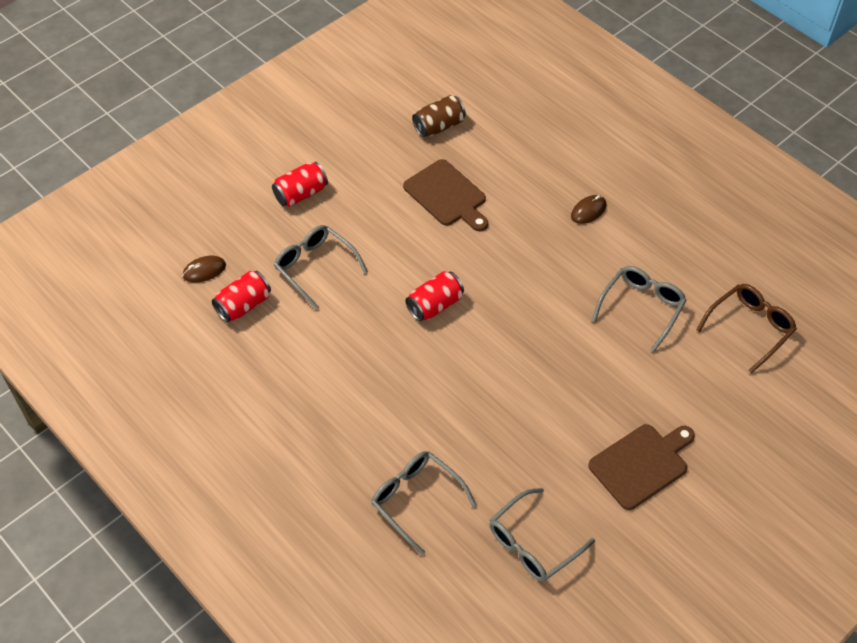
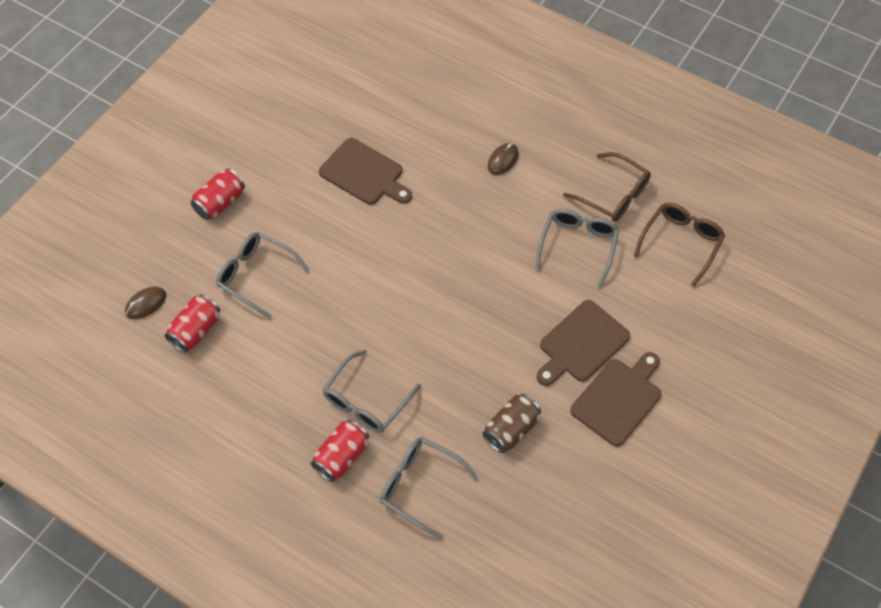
camera: 15 degrees left, 5 degrees up
red can [405,271,464,322] -> red can moved to [311,420,369,482]
brown can [412,95,466,137] -> brown can moved to [482,394,541,453]
grey glasses [489,488,595,582] -> grey glasses moved to [322,350,421,433]
none -> brown cutting board [536,300,630,386]
none -> brown glasses [563,152,651,222]

